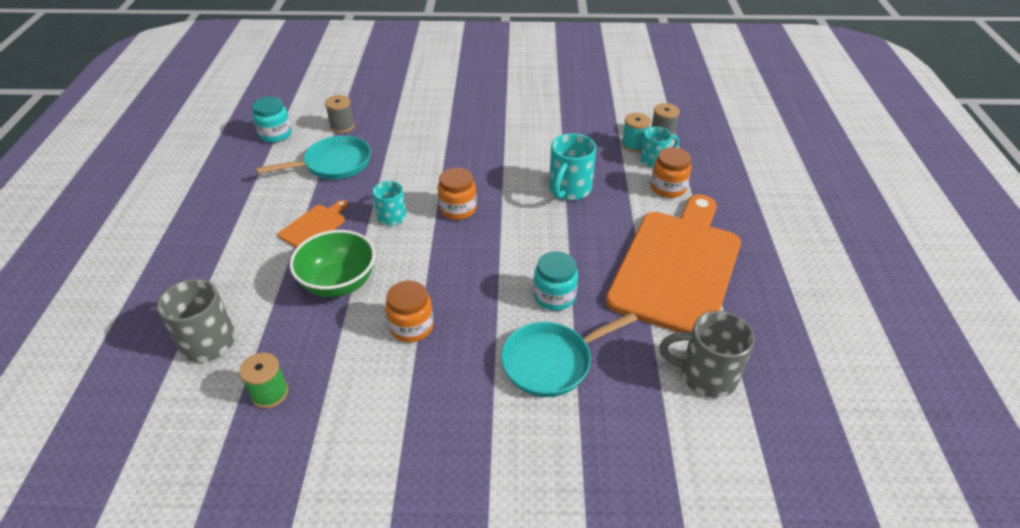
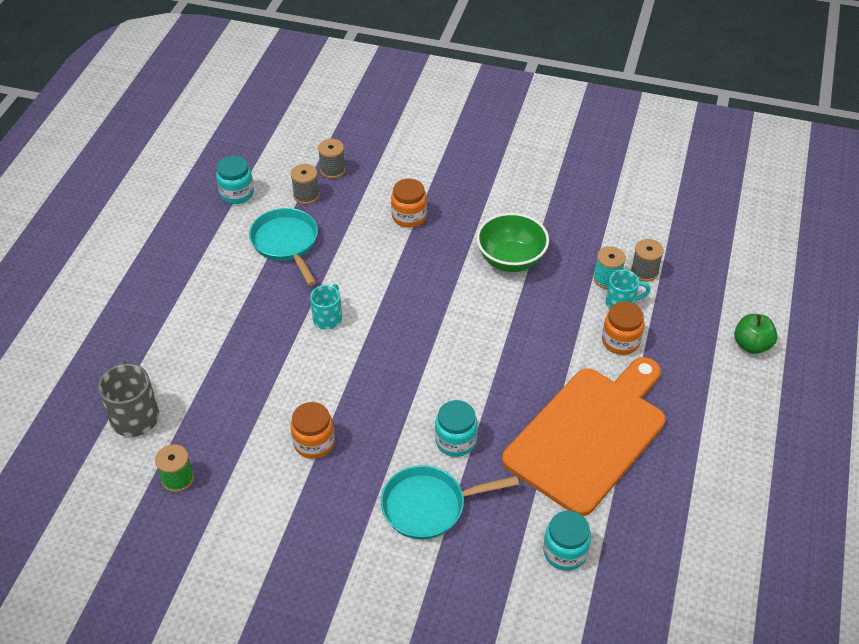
camera: 15 degrees right, 5 degrees up
turquoise pan [256,136,371,180] -> turquoise pan turned 105 degrees counterclockwise [249,208,318,286]
orange cutting board [278,200,348,248] -> none
green bowl [290,230,375,297] -> green bowl moved to [476,213,549,272]
orange jar [438,168,477,220] -> orange jar moved to [391,179,427,228]
turquoise mug [549,133,596,201] -> none
grey mug [659,311,755,398] -> turquoise jar [543,511,591,571]
none -> grey spool [318,139,346,179]
none -> green apple [734,314,777,354]

